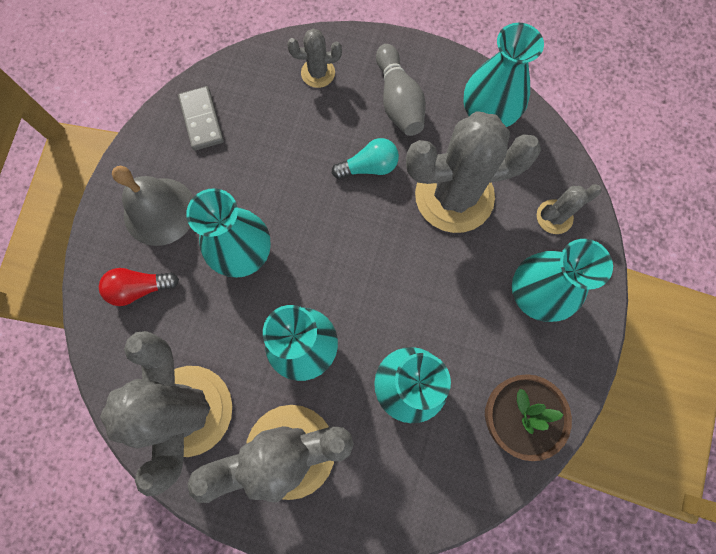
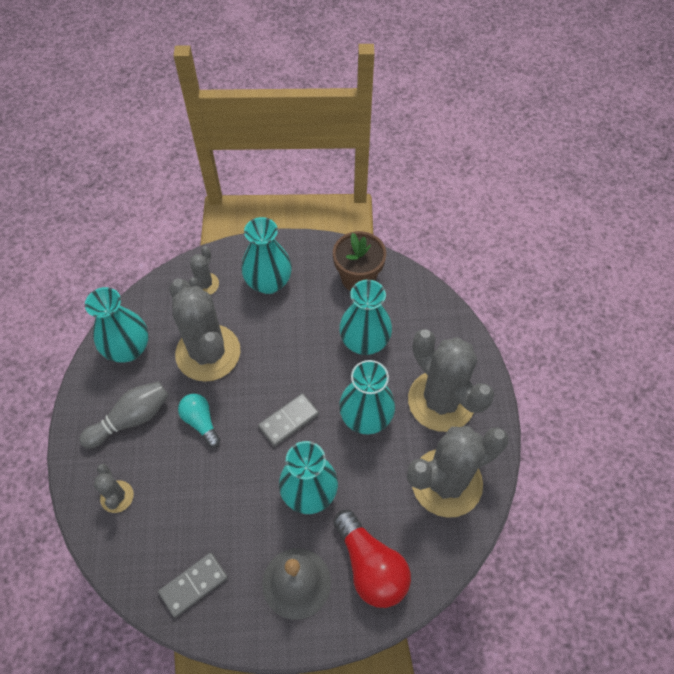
camera: 110 degrees left, 15 degrees down
red light bulb [99,268,179,306] -> red light bulb [333,510,411,608], size x1.65
grey cactus [537,184,602,234] -> grey cactus turned 60 degrees clockwise [189,246,219,295]
none -> grey domino [258,393,319,447]

